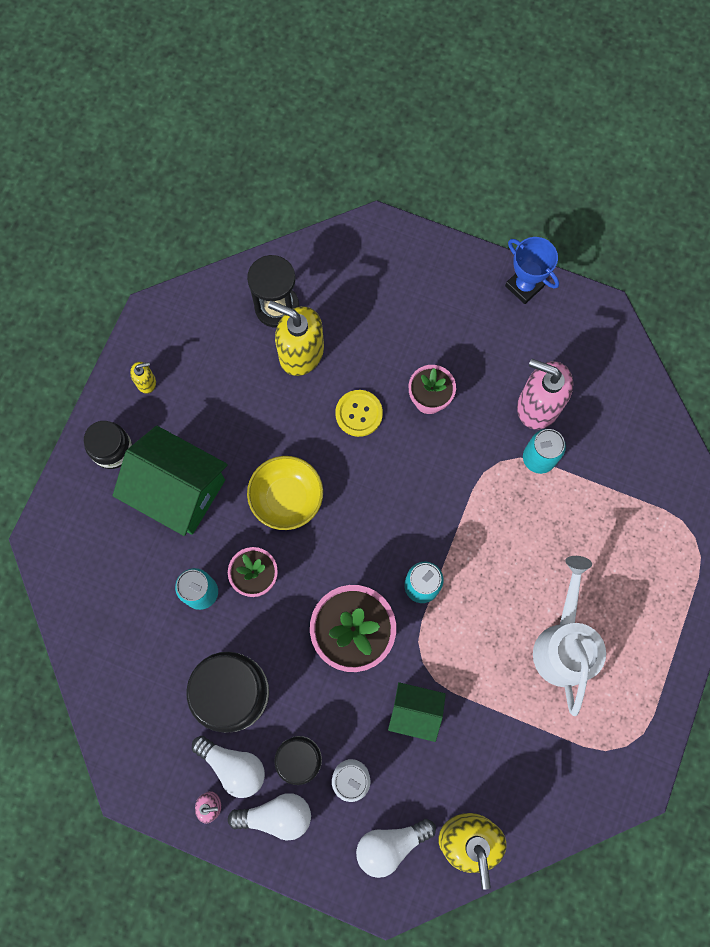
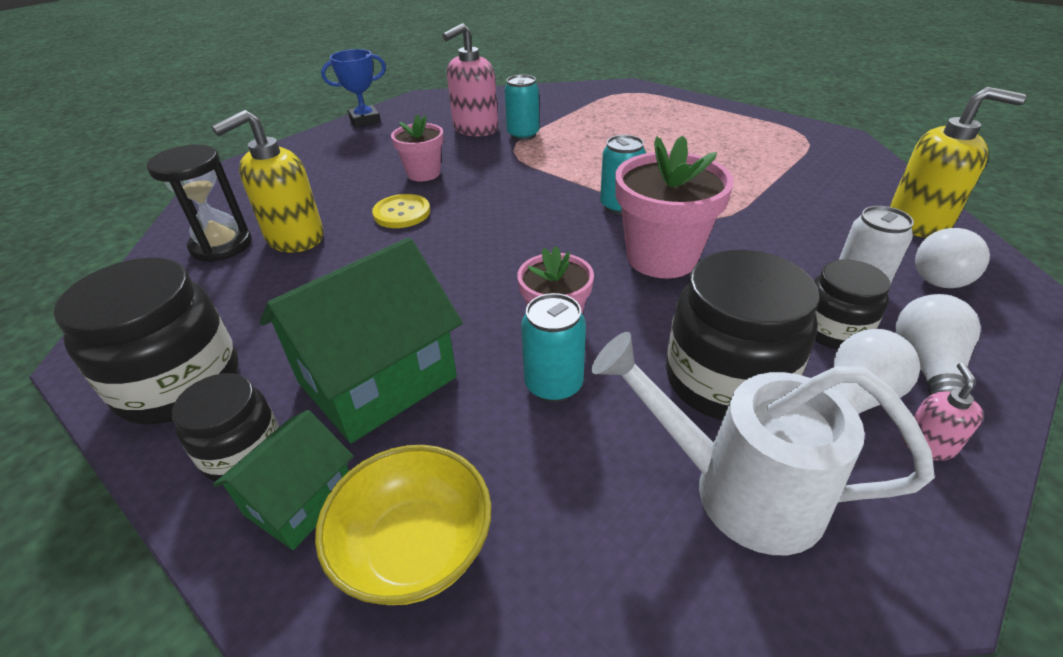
camera: 70 degrees left, 35 degrees down
yellow soap dispenser [130,361,156,394] -> black jar [53,257,239,424]
yellow bowl [247,456,323,530] -> yellow bowl moved to [315,445,491,605]
white light bulb [356,819,436,878] -> white light bulb turned 45 degrees clockwise [915,228,990,288]
green house [388,682,446,742] -> green house moved to [213,410,353,550]
white watering can [533,556,606,716] -> white watering can moved to [592,332,935,555]

